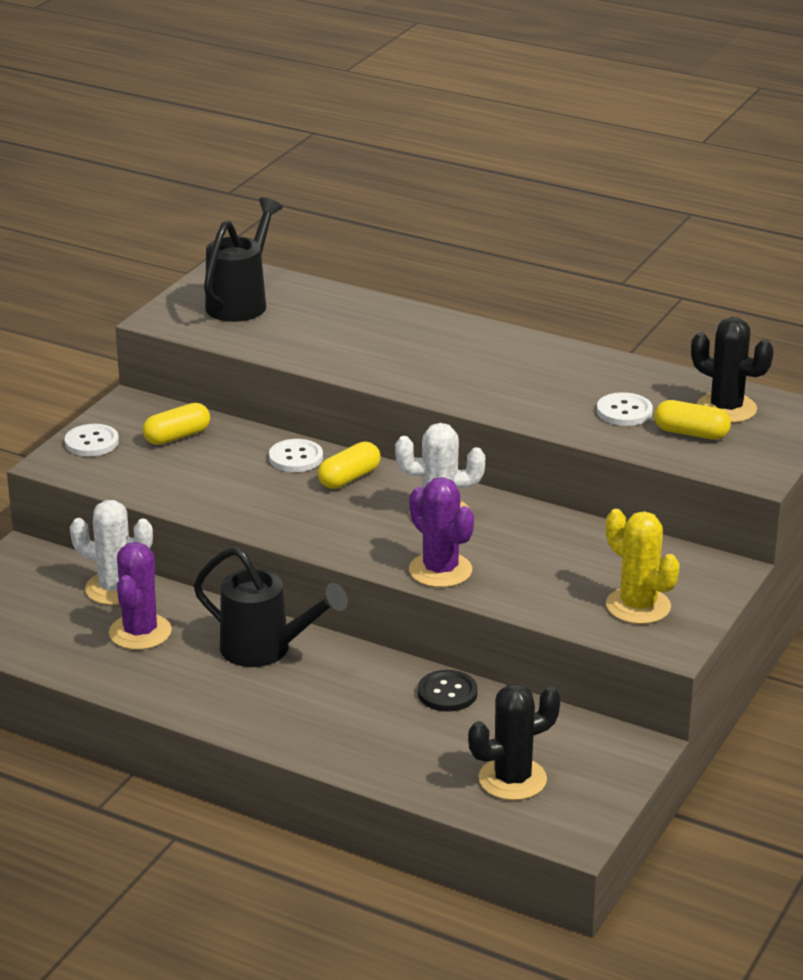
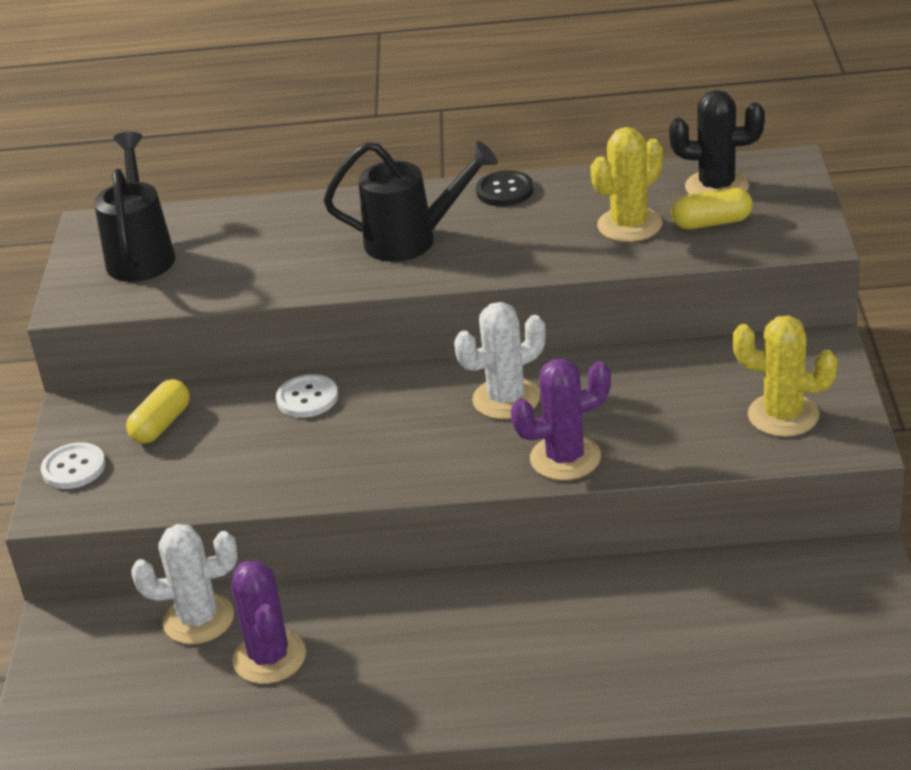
camera: 25 degrees left, 5 degrees up
black watering can [193,547,348,667] -> black watering can moved to [324,141,498,262]
yellow capsule [318,442,380,489] -> none
purple cactus [409,477,474,588] -> purple cactus turned 45 degrees counterclockwise [511,359,611,480]
black button [418,670,478,712] -> black button moved to [476,170,534,206]
black cactus [468,684,561,800] -> none
white button [597,392,653,426] -> yellow cactus [590,127,663,242]

